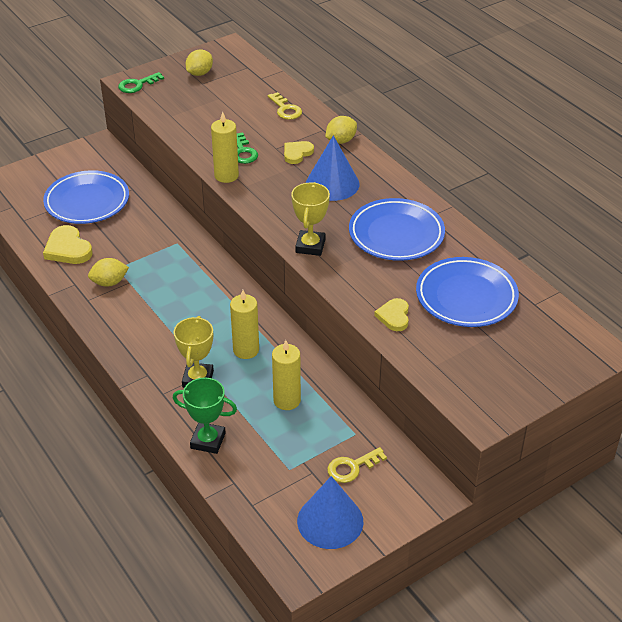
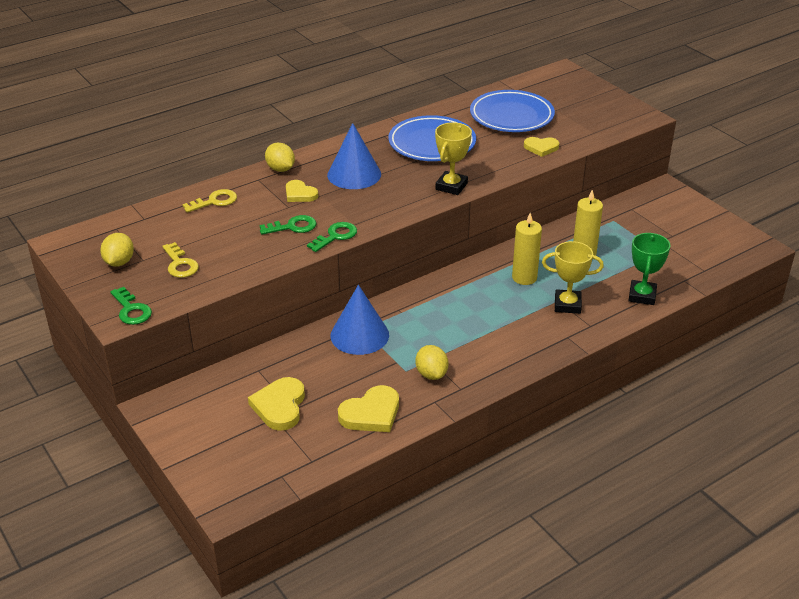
camera: 90 degrees left, 5 degrees down
blue plate [43,170,129,224] -> yellow heart [248,377,305,431]
yellow lemon [185,49,213,76] -> yellow lemon turned 60 degrees clockwise [100,233,134,267]
yellow candle [211,112,239,183] -> green key [307,222,357,252]
yellow trophy [291,182,330,256] -> yellow trophy turned 75 degrees counterclockwise [435,122,472,195]
blue cone [297,476,364,549] -> blue cone moved to [331,285,389,355]
yellow key [327,447,387,483] -> yellow key moved to [162,242,199,278]

